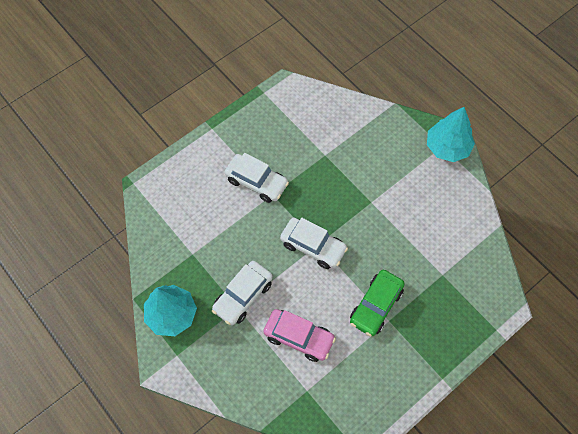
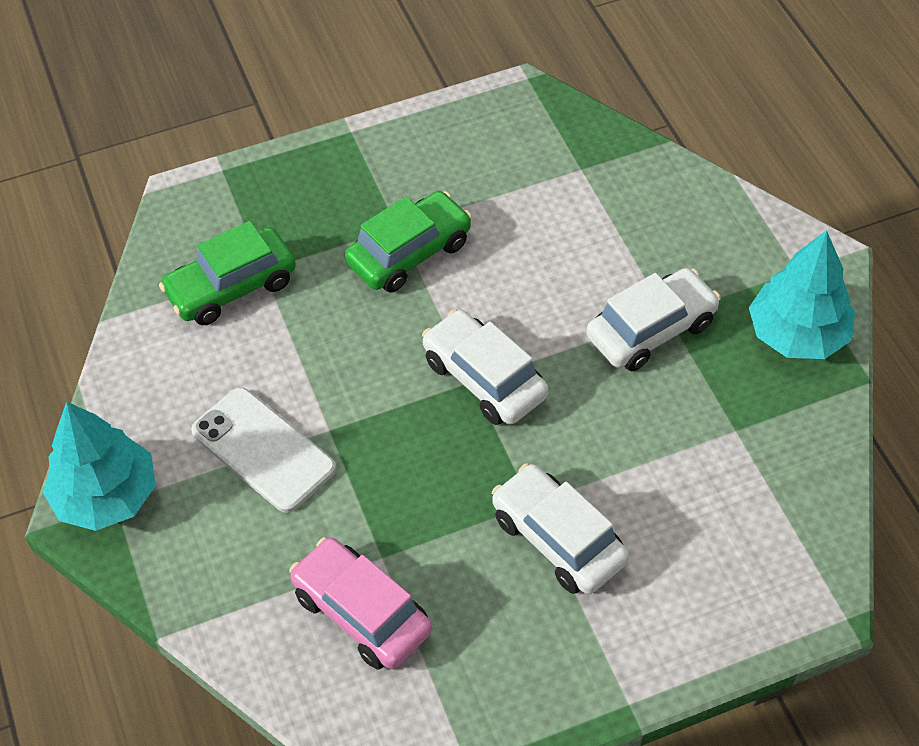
camera: 160 degrees left, 10 degrees down
pink car [263,309,336,362] -> pink car moved to [289,537,432,669]
none -> green car [159,221,296,325]
none -> white phone [191,388,336,513]

